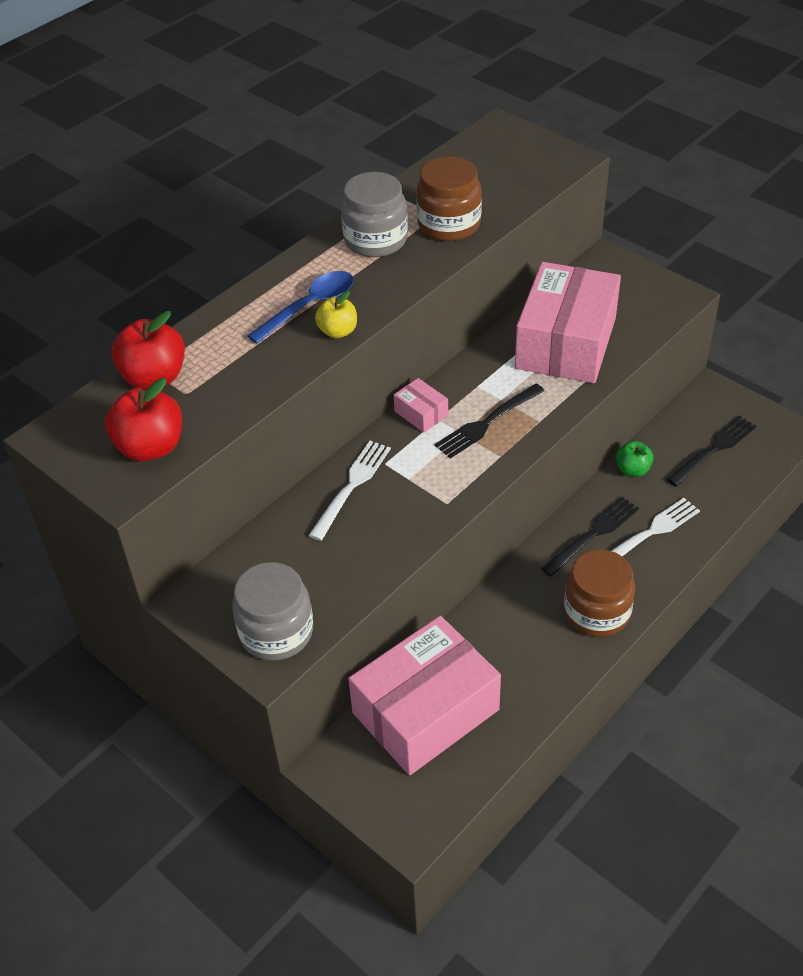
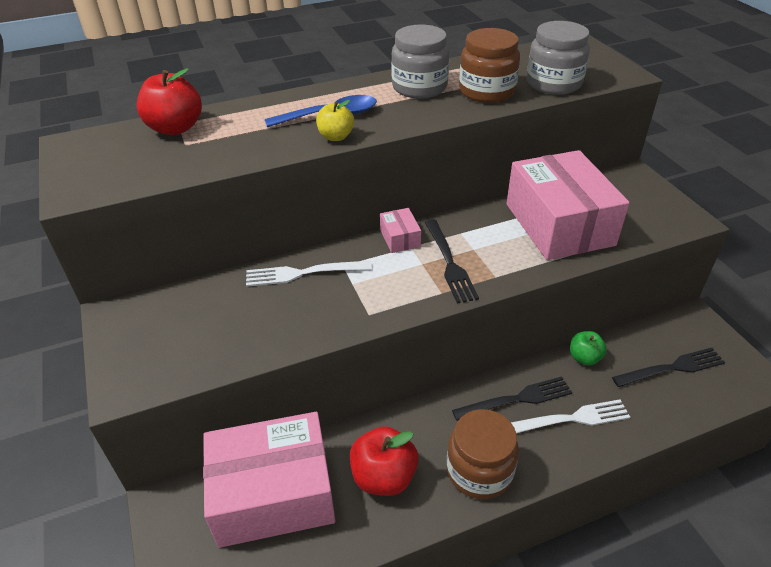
camera: 25 degrees right, 5 degrees down
red apple [105,378,182,461] -> red apple moved to [350,426,418,496]
grey jar [232,562,313,661] -> grey jar moved to [527,21,590,95]
white fork [308,441,391,541] -> white fork turned 150 degrees counterclockwise [246,261,372,287]
black fork [435,384,545,459] -> black fork turned 90 degrees counterclockwise [425,220,479,303]
pink box [515,262,621,383] -> pink box turned 60 degrees counterclockwise [506,150,630,260]

